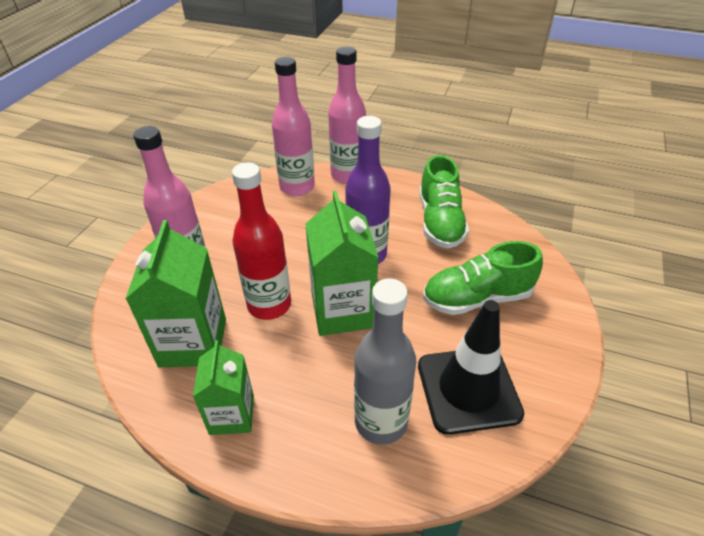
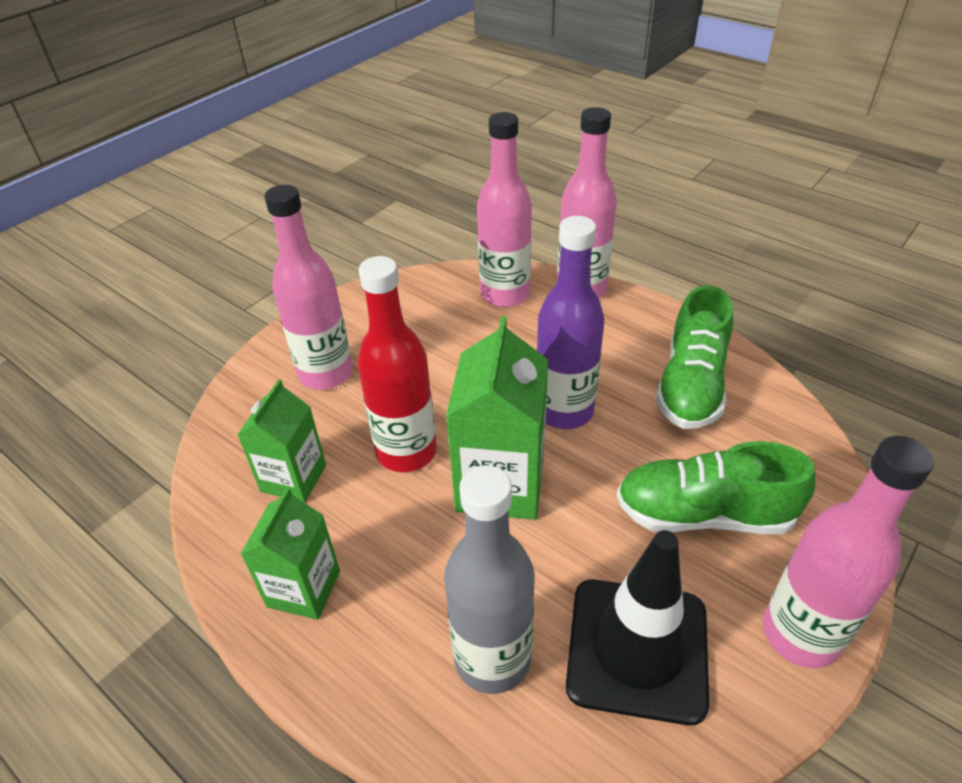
camera: 20 degrees right, 0 degrees up
green carton [125,220,226,367] -> green carton [237,379,326,502], size x0.63
none -> pink bottle [763,436,934,668]

